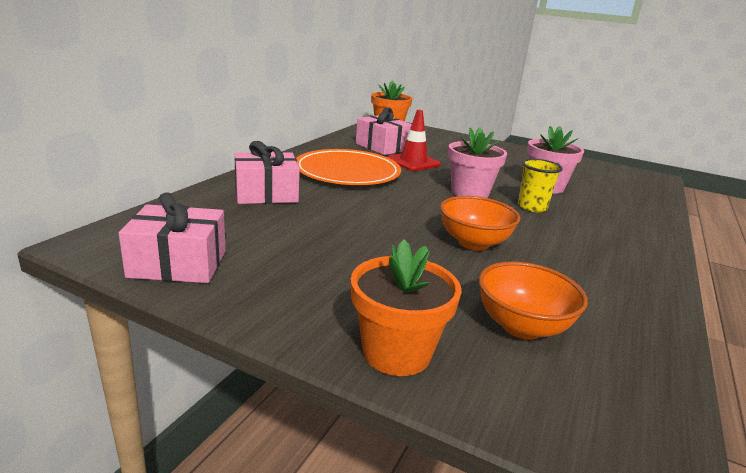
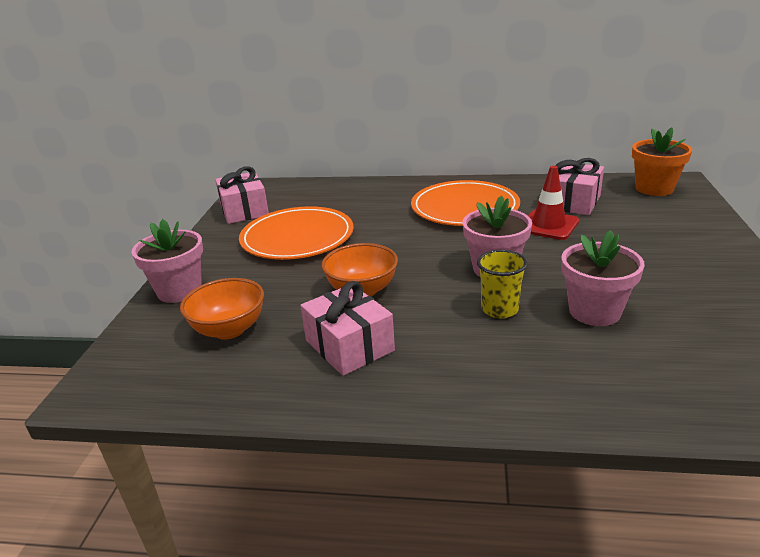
camera: 75 degrees right, 5 degrees up
pink gift [235,141,299,204] -> pink gift moved to [300,281,395,376]
orange flower pot [351,239,462,376] -> pink flower pot [131,219,203,303]
none -> orange plate [239,206,354,260]

